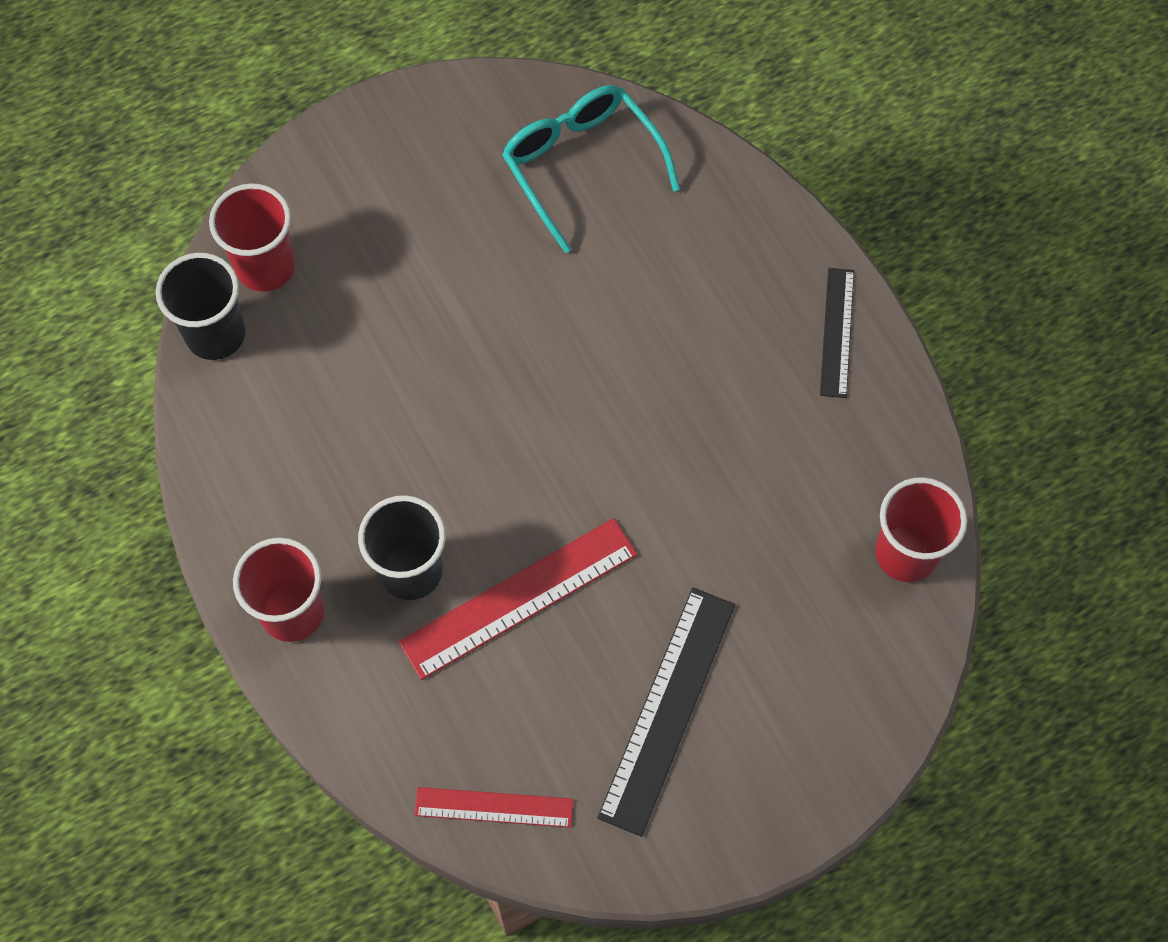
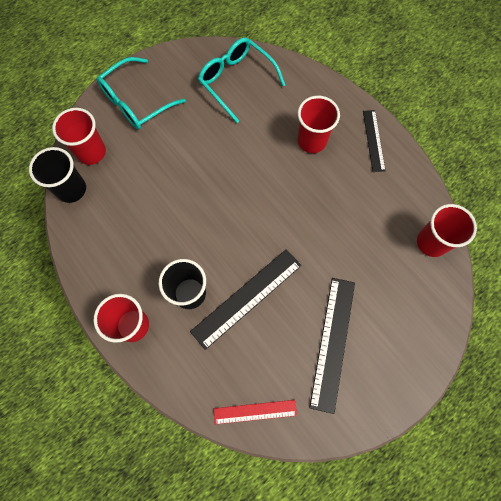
camera: 10 degrees left, 5 degrees up
red ruler [398,518,638,680] -> black ruler [190,249,302,350]
none -> turquoise glasses [97,57,186,129]
none -> red cup [298,96,340,153]

